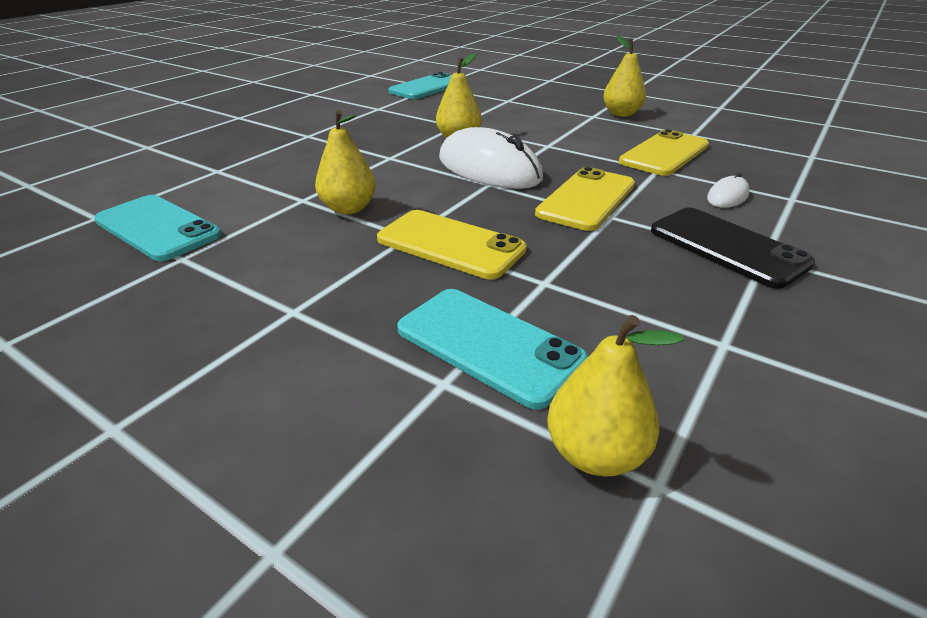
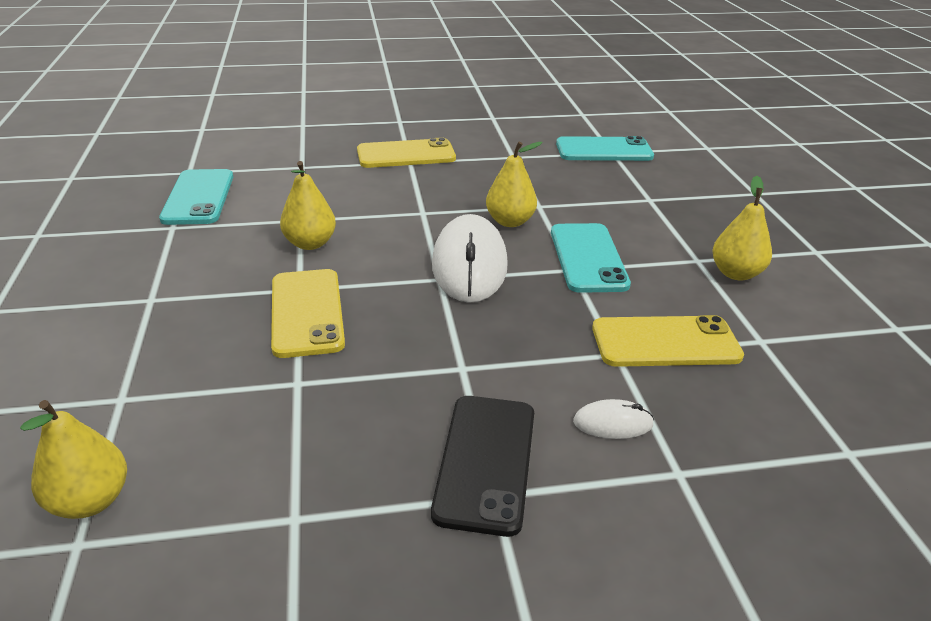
camera: 45 degrees right, 0 degrees up
turquoise phone [397,289,588,409] -> turquoise phone moved to [551,223,631,293]
yellow phone [535,167,635,231] -> yellow phone moved to [357,138,456,168]

